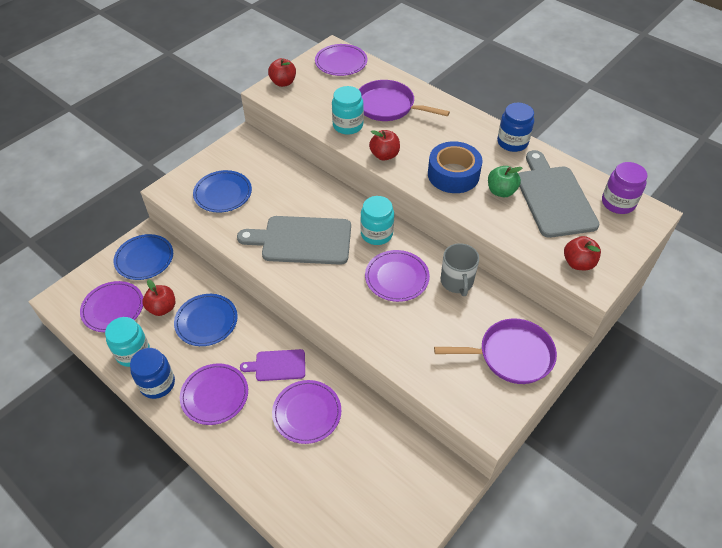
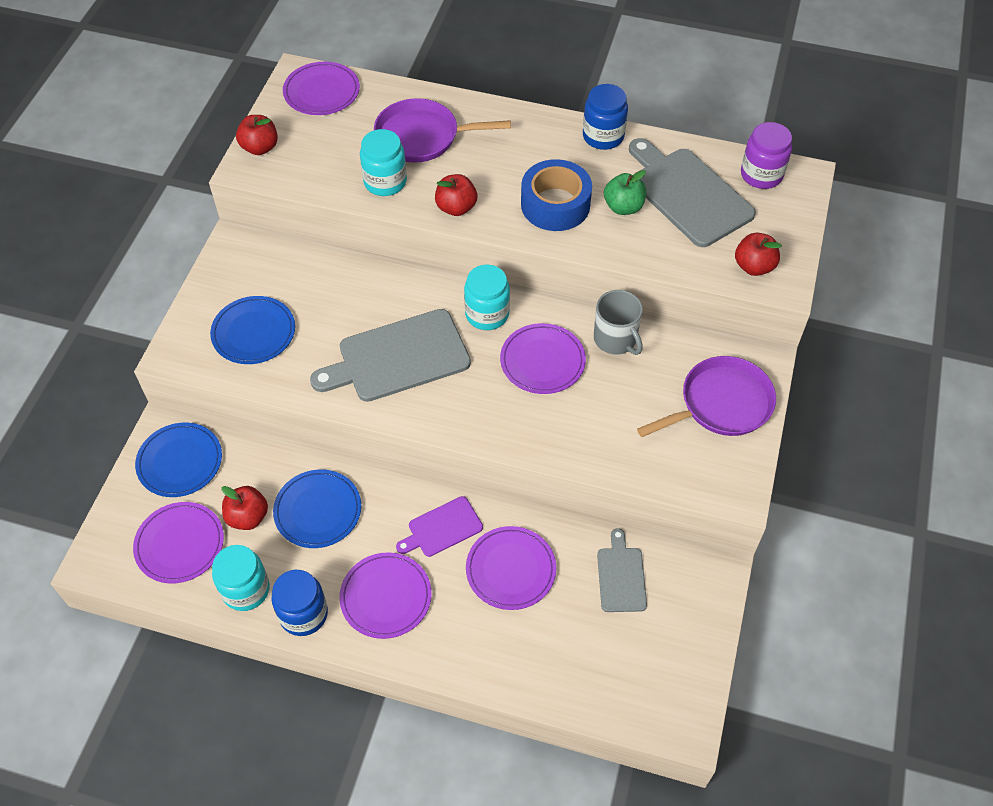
camera: 25 degrees left, 5 degrees up
none -> grey cutting board [597,528,647,612]

